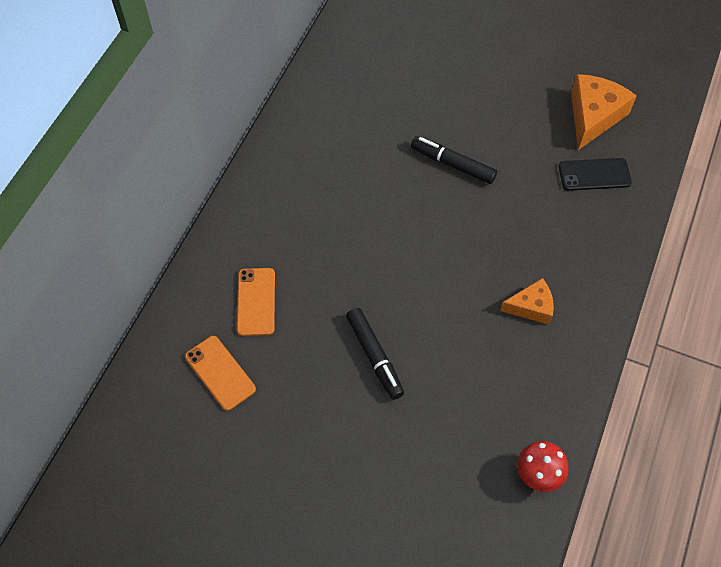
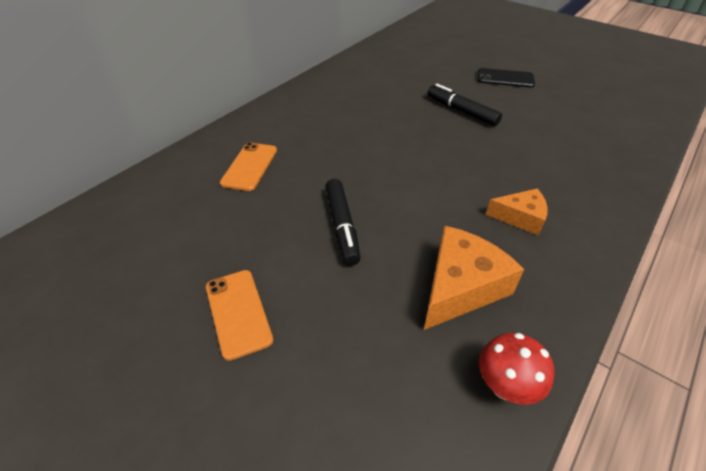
camera: 15 degrees right, 15 degrees down
orange phone [185,336,256,411] -> orange phone moved to [206,270,273,361]
black phone [558,158,632,191] -> black phone moved to [477,68,535,88]
orange cheese [571,74,637,150] -> orange cheese moved to [424,226,524,330]

